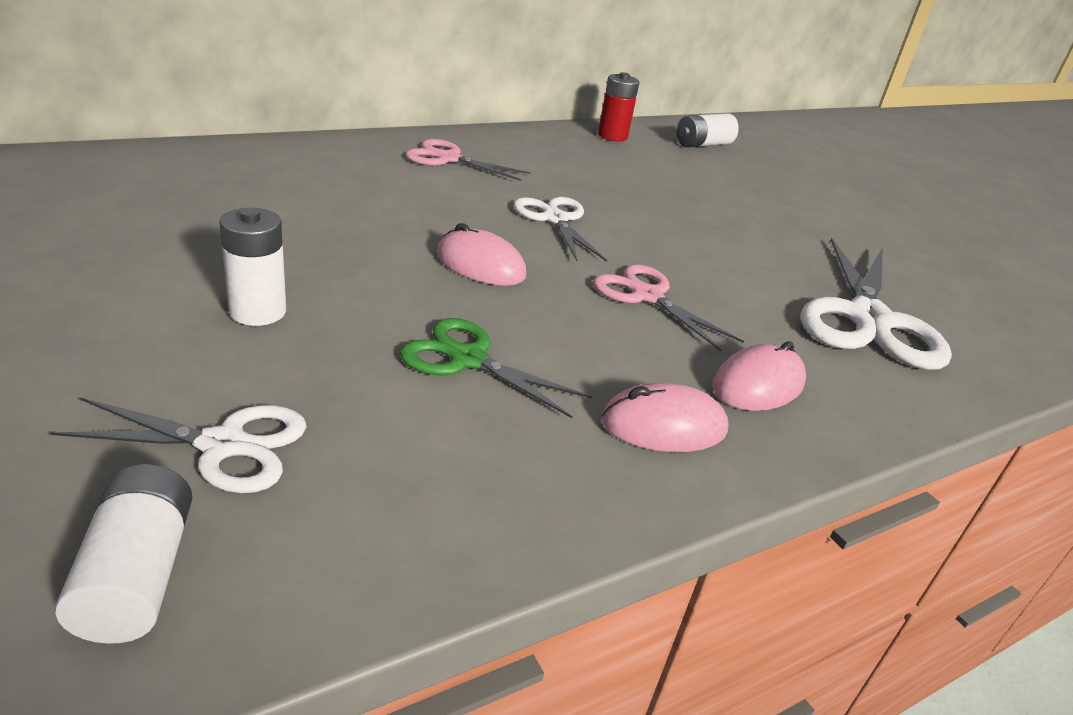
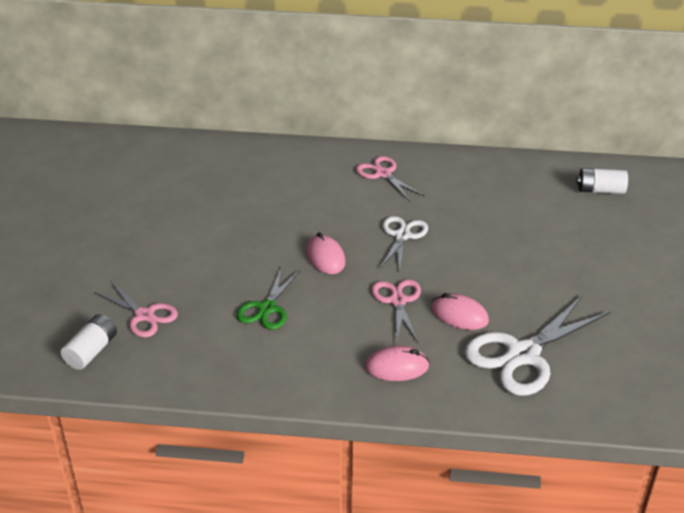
camera: 40 degrees right, 5 degrees up
white scissors [50,398,307,493] -> pink scissors [95,282,178,337]
white battery [219,208,286,326] -> none
green scissors [400,318,592,418] -> green scissors turned 135 degrees counterclockwise [237,268,300,330]
red battery [598,72,640,141] -> none
pink mouse [601,383,729,452] -> pink mouse moved to [431,293,489,330]

